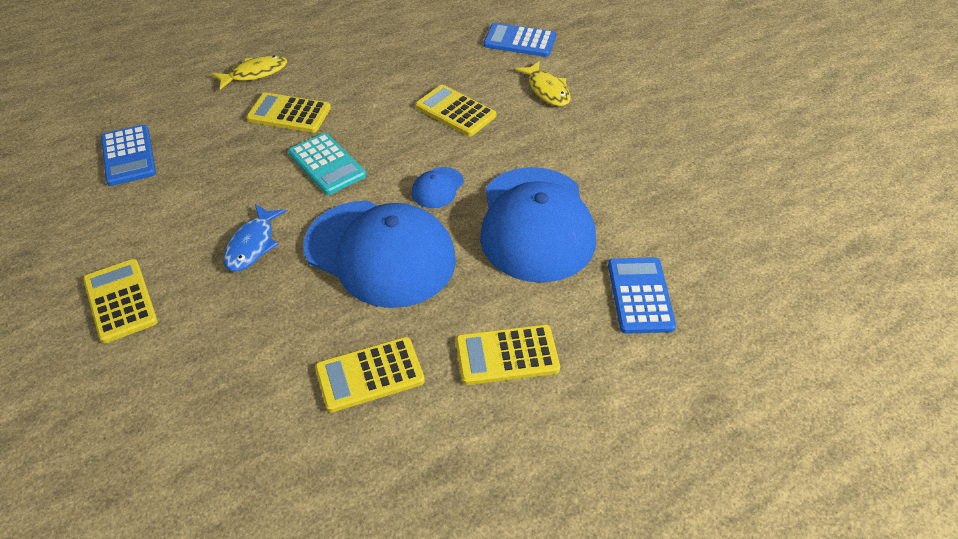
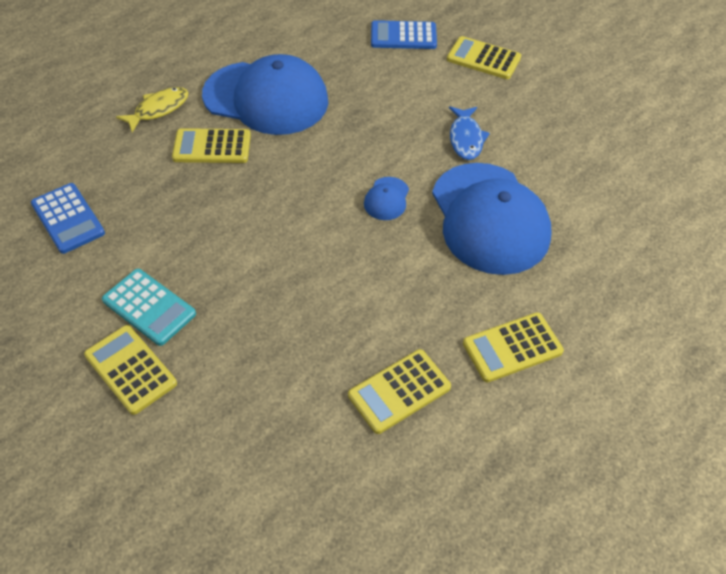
camera: 15 degrees left, 5 degrees up
blue fish [223,204,286,271] -> blue fish moved to [449,106,490,160]
turquoise calculator [288,133,366,195] -> turquoise calculator moved to [102,269,196,346]
blue cap [304,201,456,308] -> blue cap moved to [202,54,328,135]
yellow calculator [415,85,496,136] -> yellow calculator moved to [447,36,521,79]
yellow fish [515,61,571,106] -> none
blue calculator [608,257,676,334] -> none

